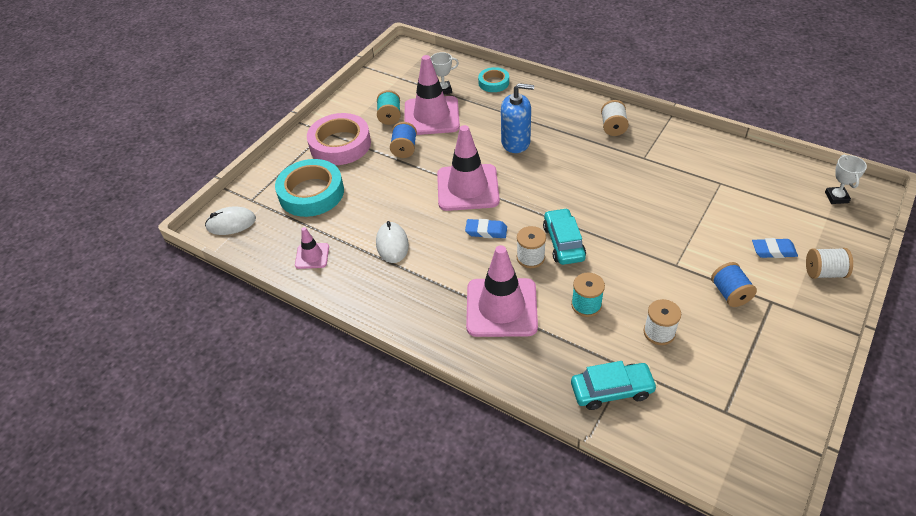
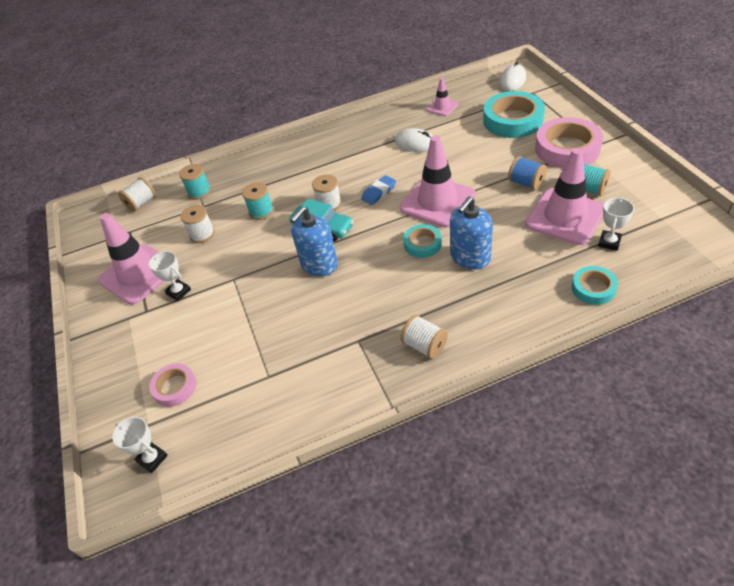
camera: 130 degrees right, 0 degrees up
pink traffic cone [466,245,538,337] -> pink traffic cone moved to [98,213,165,305]
turquoise car [571,361,657,410] -> turquoise spool [179,164,211,200]
blue spool [711,262,757,307] -> white trophy [149,251,191,301]
blue eraser [752,238,798,258] -> none
white spool [806,248,853,279] -> white spool moved to [118,177,156,212]
none -> pink tape [149,363,196,407]
none -> blue soap dispenser [290,206,338,276]
none -> turquoise tape [403,224,442,258]

